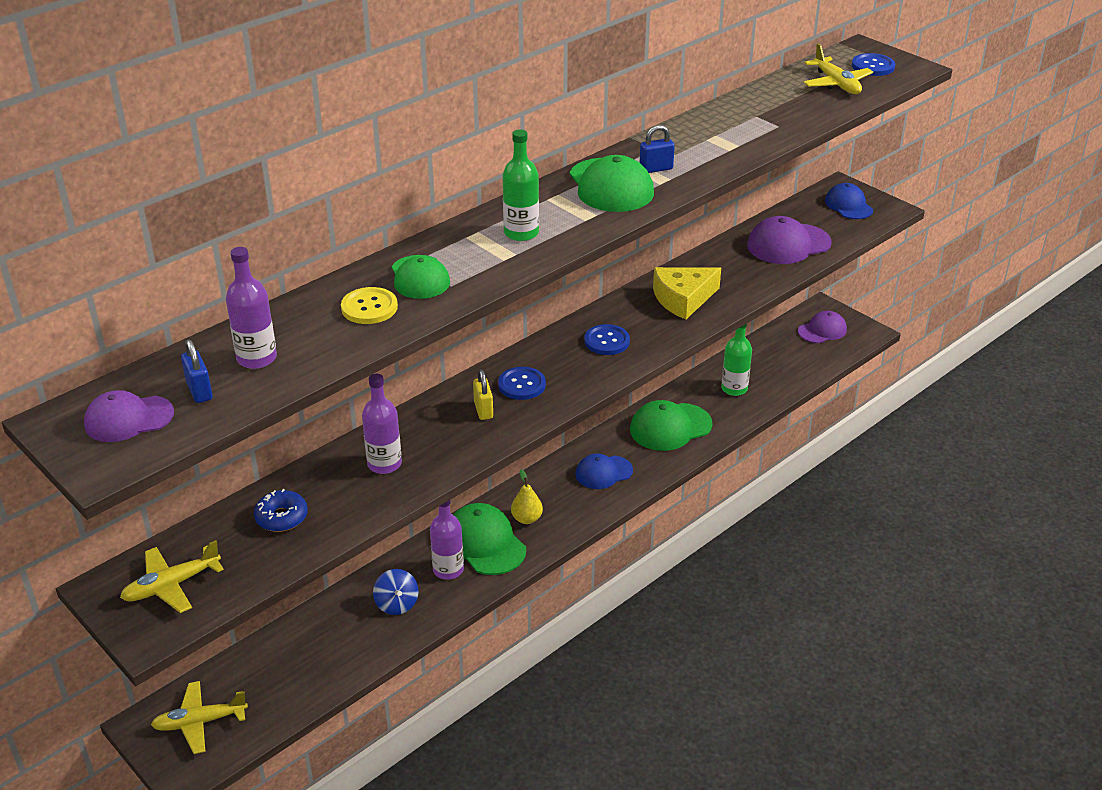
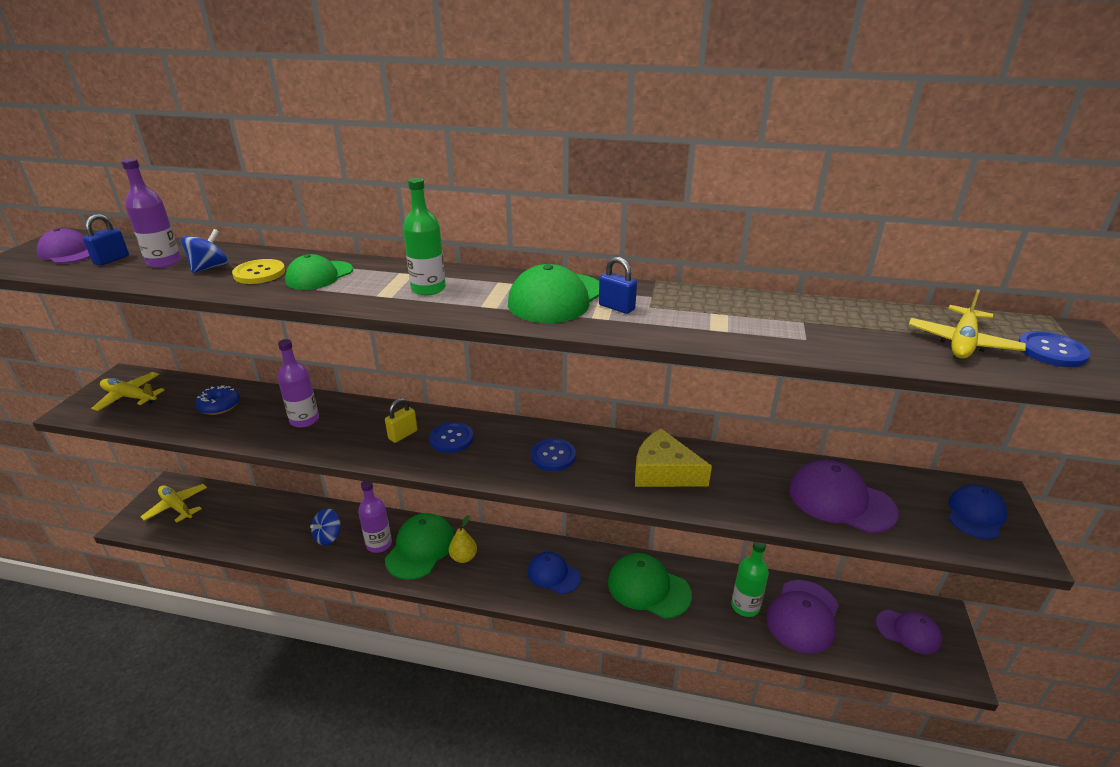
camera: 55 degrees right, 5 degrees down
none -> blue spinning top [181,229,229,273]
none -> purple cap [766,580,839,654]

